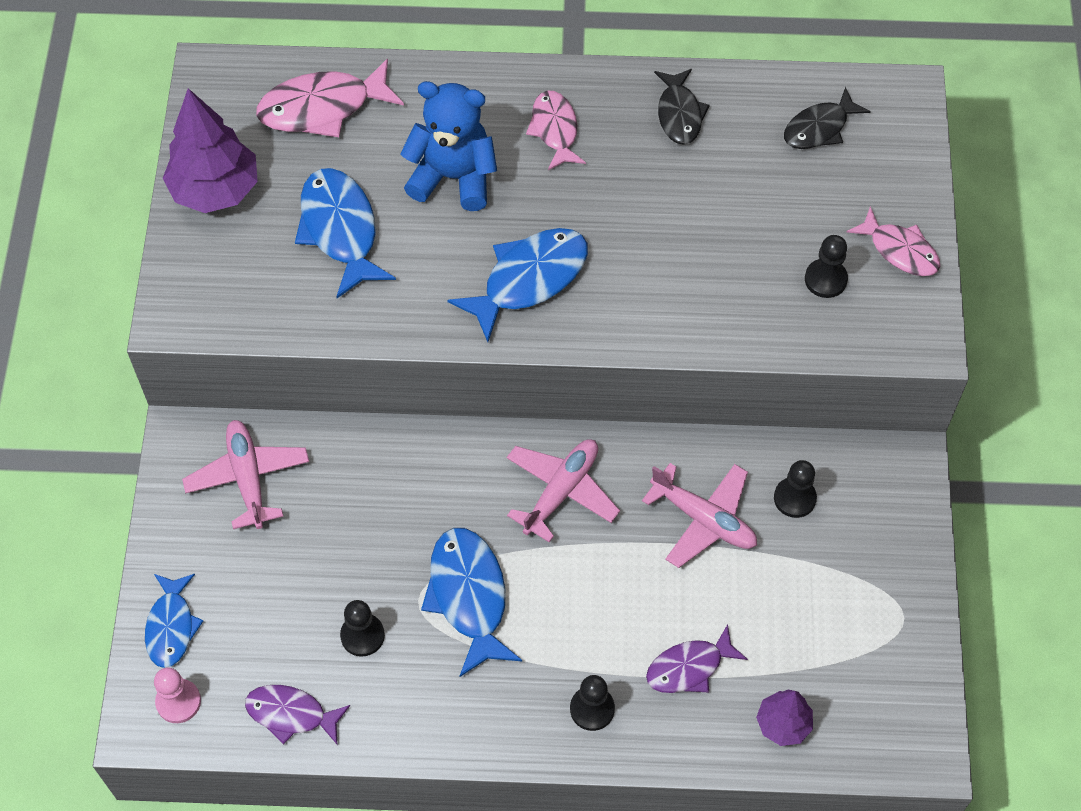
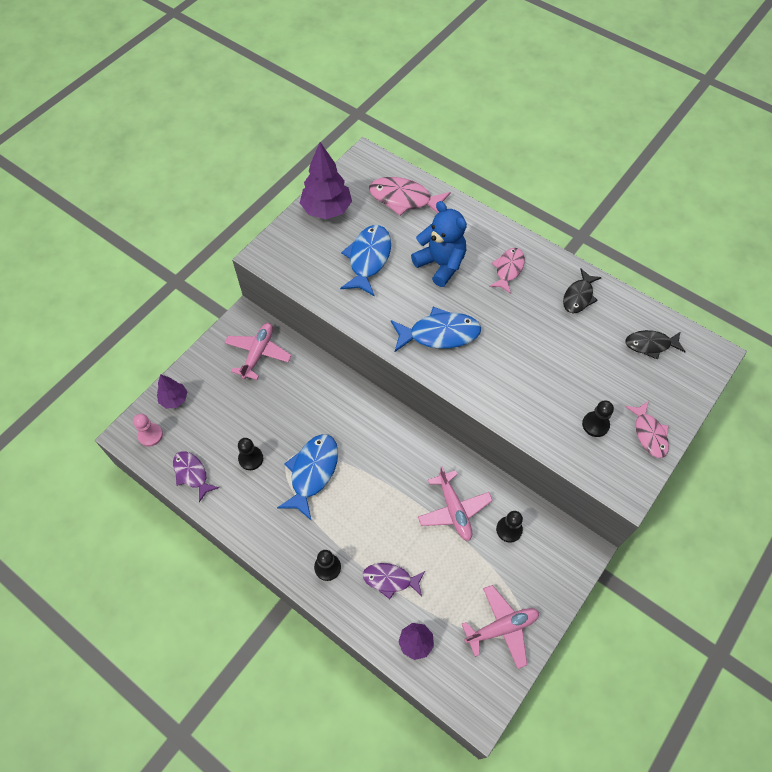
camera: 35 degrees right, 0 degrees up
blue fish [145,574,203,668] -> purple tree [157,374,187,409]
pink plane [507,439,620,542] -> pink plane moved to [462,585,539,669]

